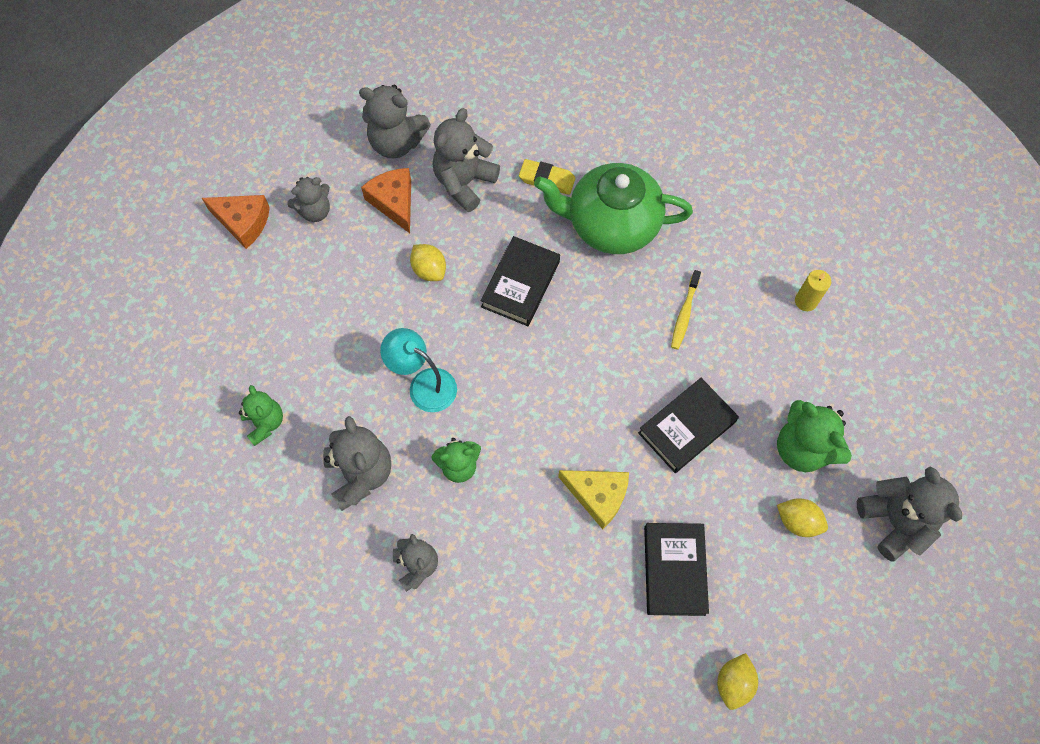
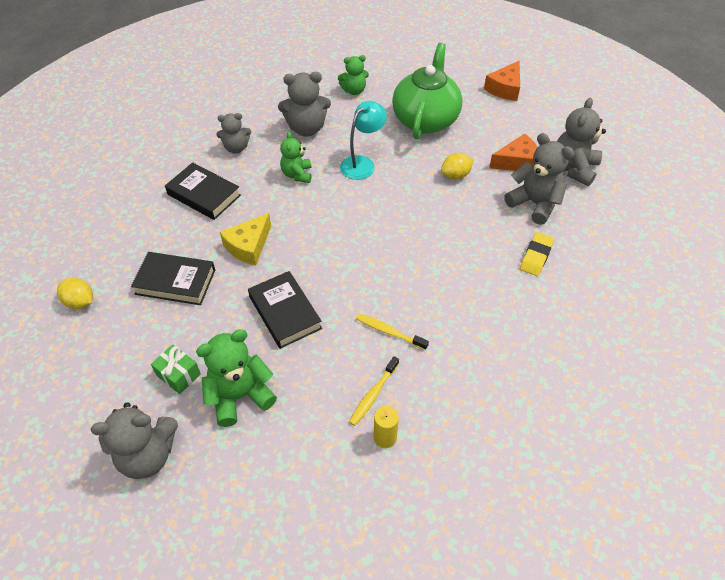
camera: 100 degrees right, 15 degrees down
grey teddy bear [287,177,330,222] -> none
black book [480,236,560,326] -> black book moved to [165,162,241,220]
green teapot [534,163,693,254] -> green teapot moved to [392,43,462,139]
yellow lemon [777,498,828,537] -> green gift [151,344,201,394]
none -> yellow toothbrush [349,356,399,426]

